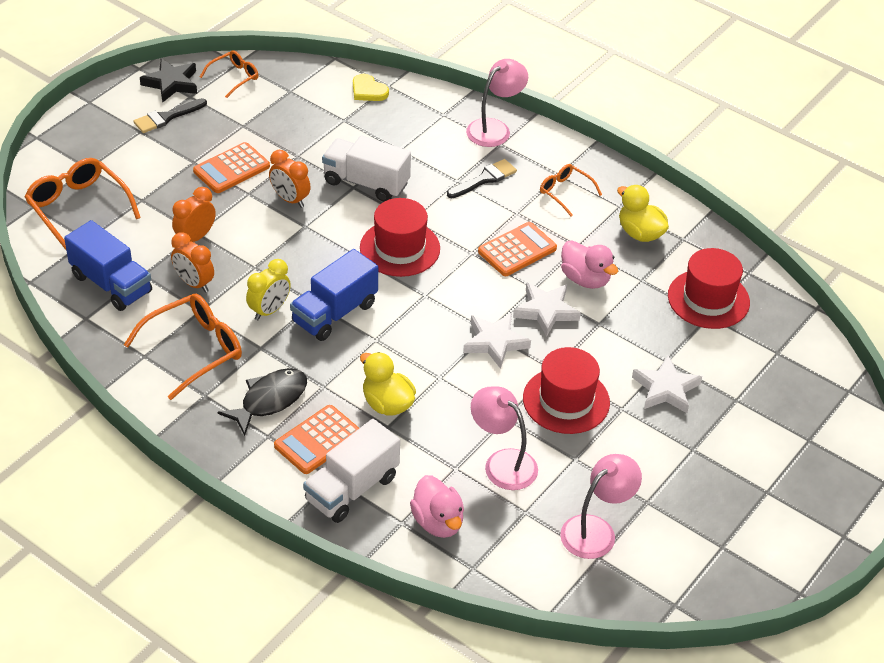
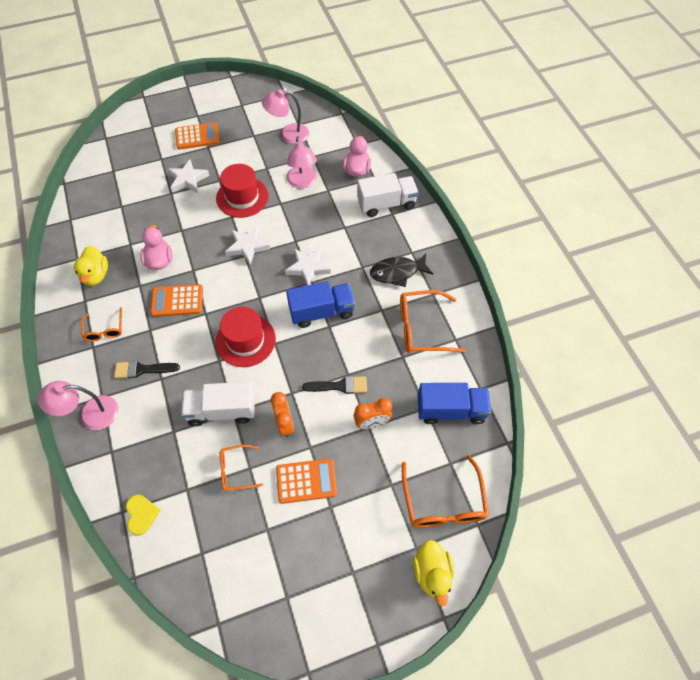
camera: 145 degrees left, 15 degrees up
blue truck [64,220,152,311] -> blue truck turned 105 degrees clockwise [417,383,491,424]
black brush [133,98,207,133] -> black brush moved to [302,376,367,394]
black star [140,58,197,103] -> none
orange clock [171,232,214,293] -> none
orange glasses [200,50,258,98] -> orange glasses moved to [220,445,263,491]
yellow clock [246,259,291,320] -> none
orange calculator [274,405,359,474] -> orange calculator moved to [175,122,220,150]
white truck [322,136,411,202] -> white truck turned 120 degrees clockwise [181,382,255,426]
yellow duck [360,352,416,416] -> yellow duck moved to [413,540,454,607]
white star [513,282,581,337] -> white star moved to [285,248,331,285]
red hat [668,248,750,329] -> none

